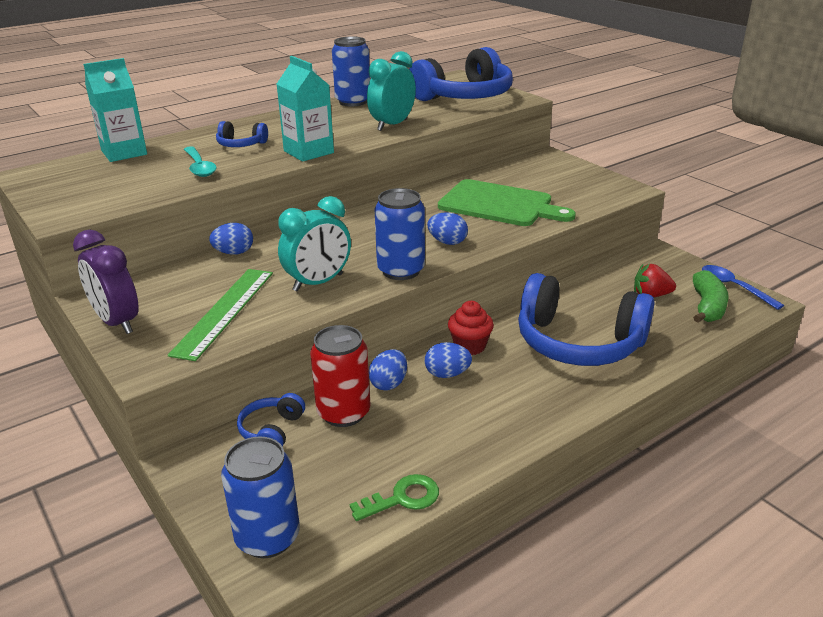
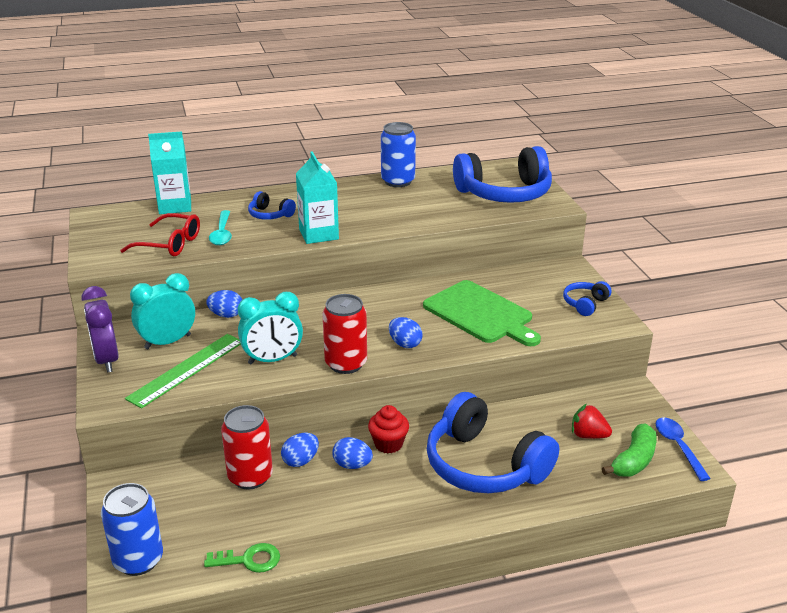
camera: 20 degrees right, 0 degrees up
blue headphones [237,393,305,447] -> blue headphones moved to [563,281,612,316]
turquoise clock [367,51,416,131] -> turquoise clock moved to [130,273,195,350]
blue can [375,188,425,280] -> red can [322,294,367,374]
none -> red glasses [120,213,200,257]

